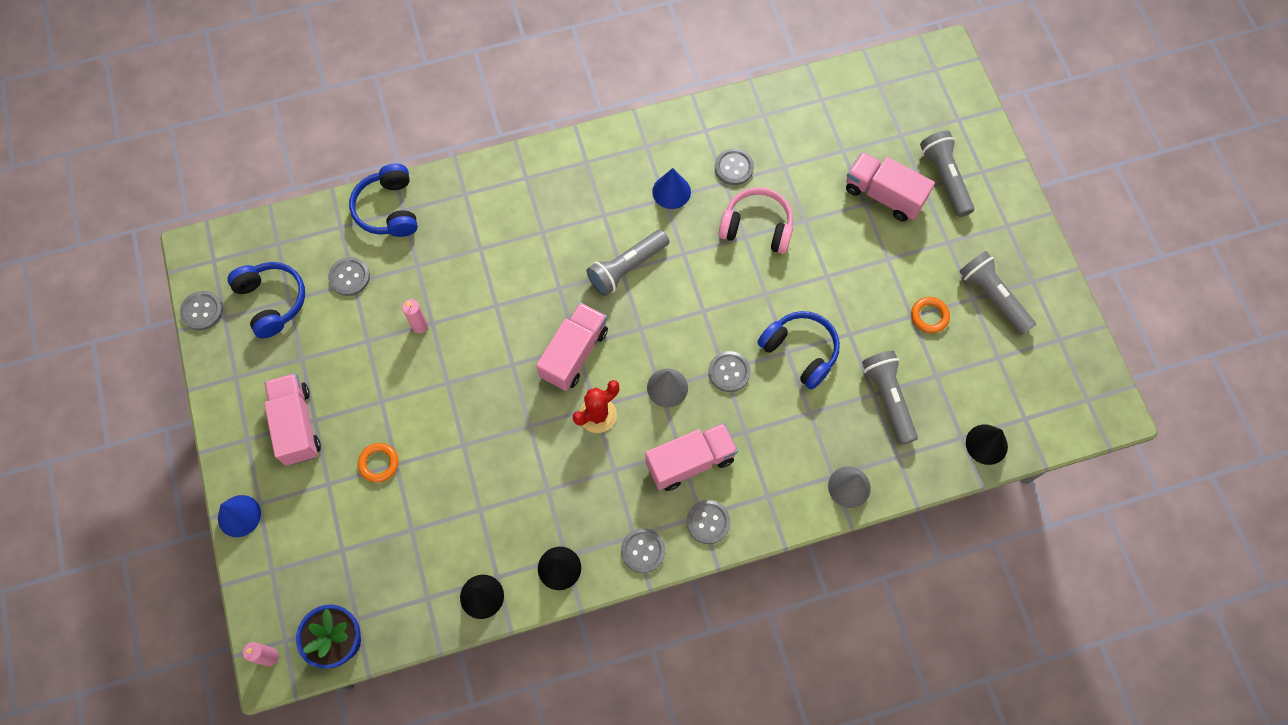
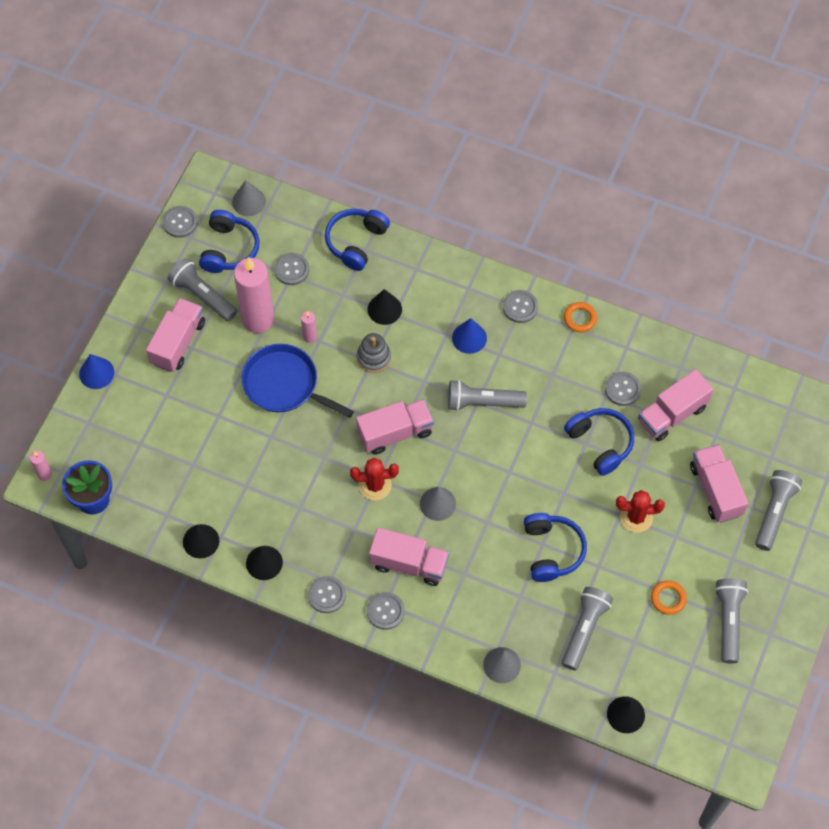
camera: 40 degrees right, 5 degrees down
orange ring [358,443,399,482] -> orange ring moved to [564,302,597,332]
blue cone [652,168,691,209] -> blue cone moved to [452,318,487,354]
grey button [709,351,751,392] -> grey button moved to [503,290,538,323]
pink headphones [718,187,793,254] -> blue headphones [564,408,634,476]
none -> grey flashlight [168,258,237,321]
none -> grey cone [232,180,266,216]
none -> pink candle [234,257,274,333]
none -> blue pan [242,344,354,418]
none -> grey stacking toy [357,333,391,373]
none -> black cone [368,289,402,325]
none -> red cactus [616,490,665,533]
none -> pink truck [638,369,714,441]

